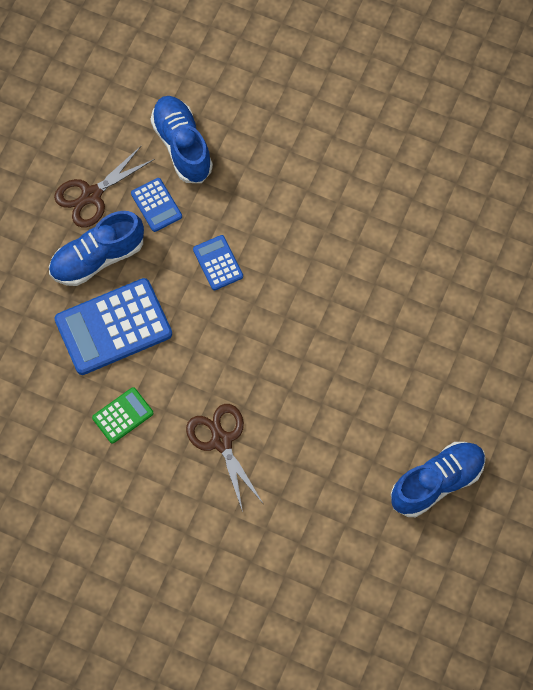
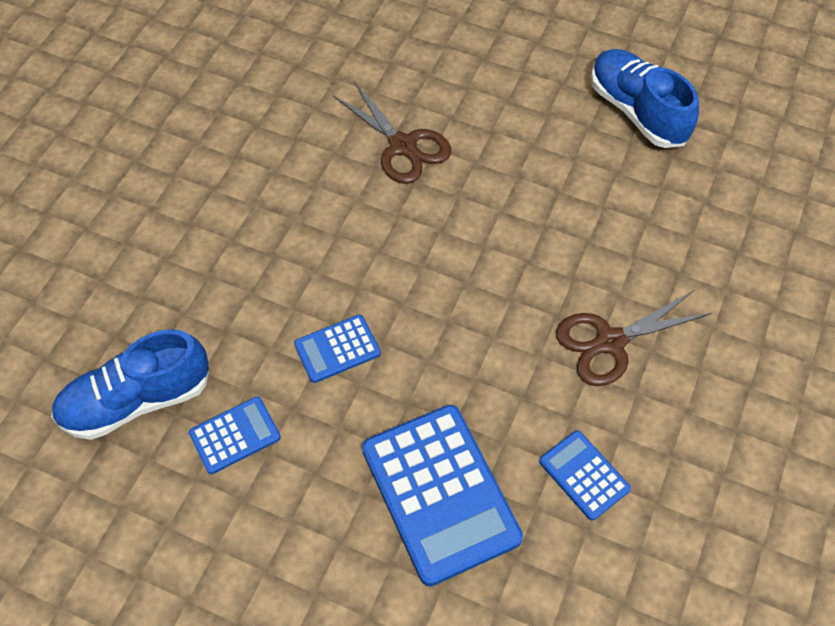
camera: 90 degrees left, 10 degrees down
blue shoe [49,211,144,286] -> none
brown scissors [54,146,154,227] -> brown scissors moved to [333,81,451,184]
green calculator [92,387,153,444] -> blue calculator [539,430,631,521]

